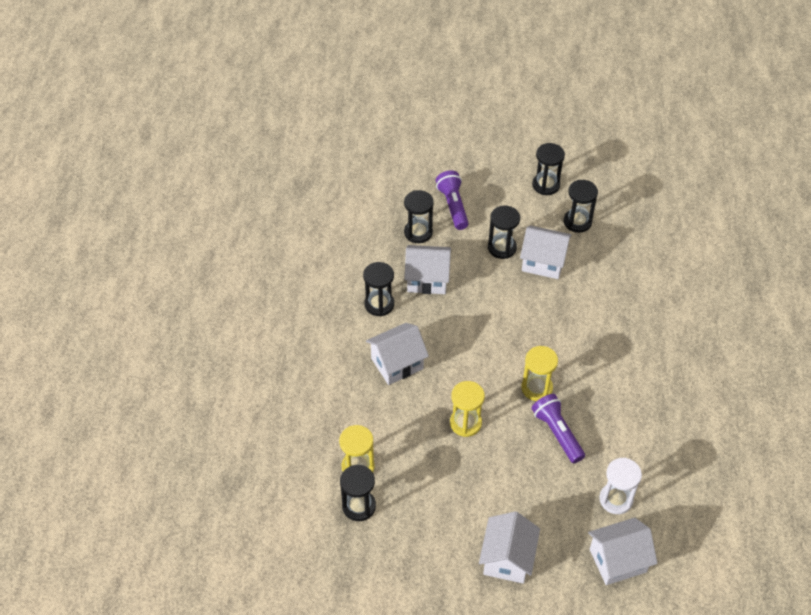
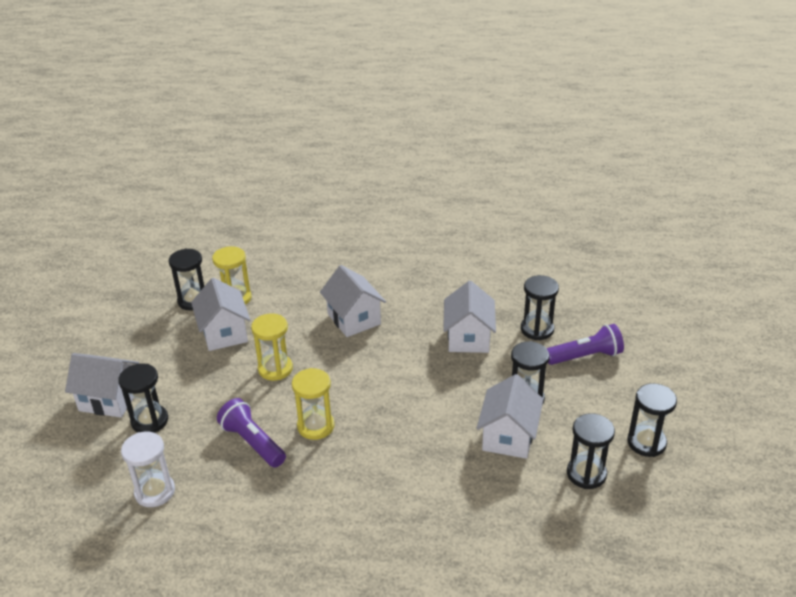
camera: 90 degrees right, 15 degrees down
black hourglass [363,262,394,316] -> black hourglass moved to [118,363,168,433]
purple flashlight [531,394,585,463] -> purple flashlight turned 105 degrees counterclockwise [217,398,286,468]
white house [588,518,658,585] -> white house moved to [191,278,250,351]

